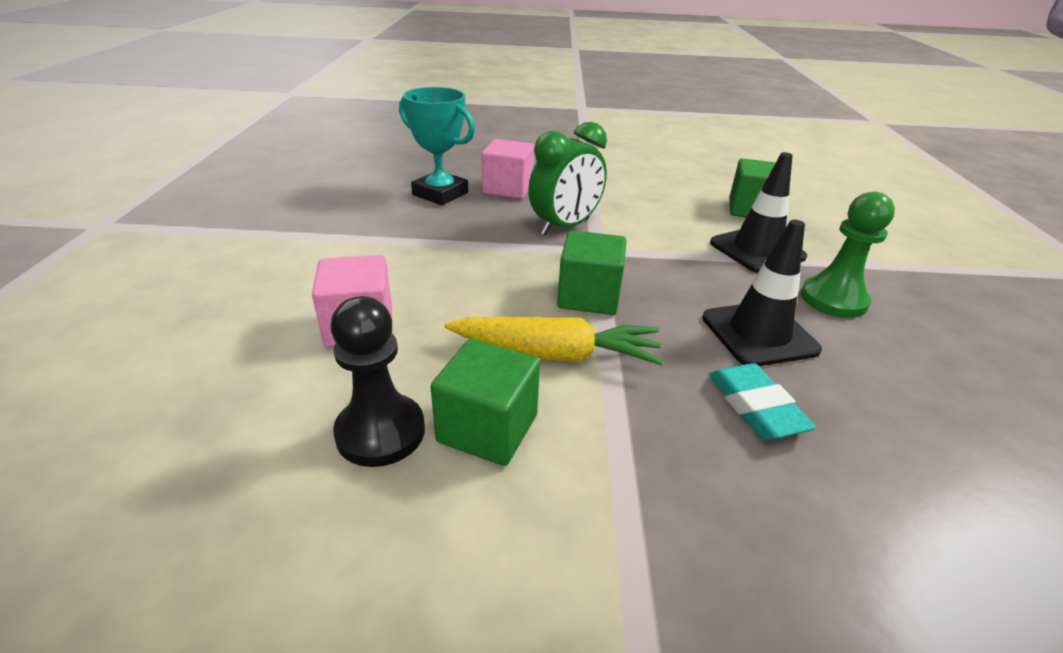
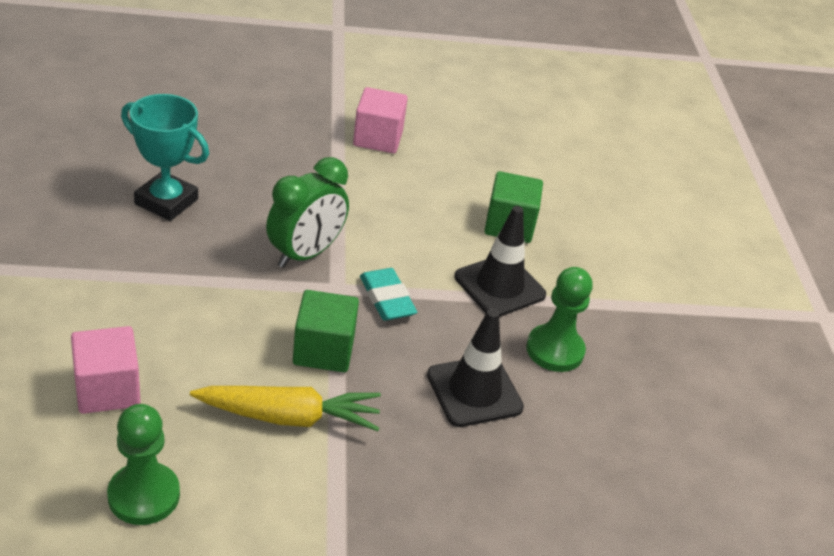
camera: 10 degrees left, 5 degrees up
black pawn [330,296,425,467] -> green pawn [107,404,180,525]
green cube [431,338,540,466] -> none
pink cube [482,139,535,199] -> pink cube moved to [353,87,408,154]
turquoise eraser [709,363,816,440] -> turquoise eraser moved to [360,268,417,321]

